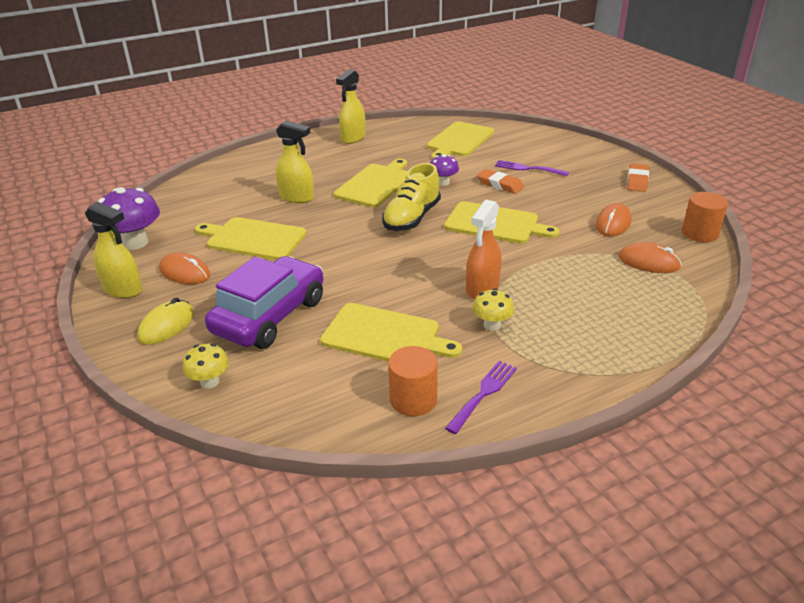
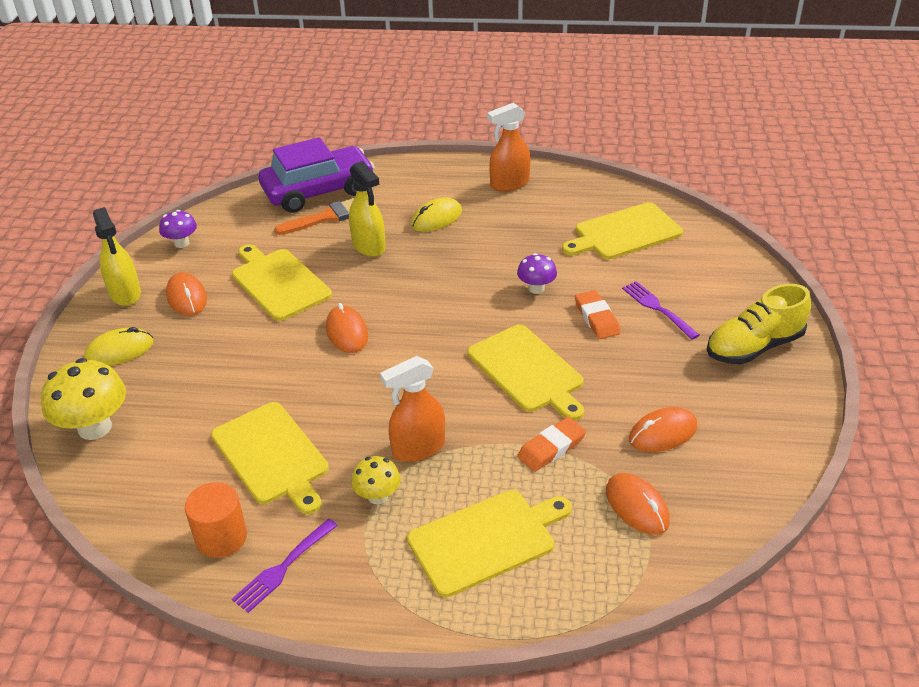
camera: 35 degrees right, 5 degrees up
purple mushroom [98,187,160,250] -> purple mushroom [159,210,197,248], size x0.56
yellow mushroom [183,344,229,389] -> yellow mushroom [41,358,126,440], size x1.77
purple car [205,256,324,349] -> purple car moved to [259,137,375,213]
yellow cutting board [334,159,407,207] -> yellow cutting board moved to [407,490,572,597]
yellow spray bottle [336,70,366,144] -> orange spray bottle [487,103,531,192]
yellow shoe [382,163,441,231] -> yellow shoe moved to [707,284,811,364]
purple fork [445,361,517,434] -> purple fork turned 150 degrees clockwise [232,519,338,613]
orange eraser [627,163,649,192] -> orange eraser moved to [517,417,586,472]
orange cylinder [682,192,728,242] -> none
none -> orange brush [274,198,354,235]
none -> orange mouse [326,303,368,353]
none -> yellow mouse [411,197,462,232]

